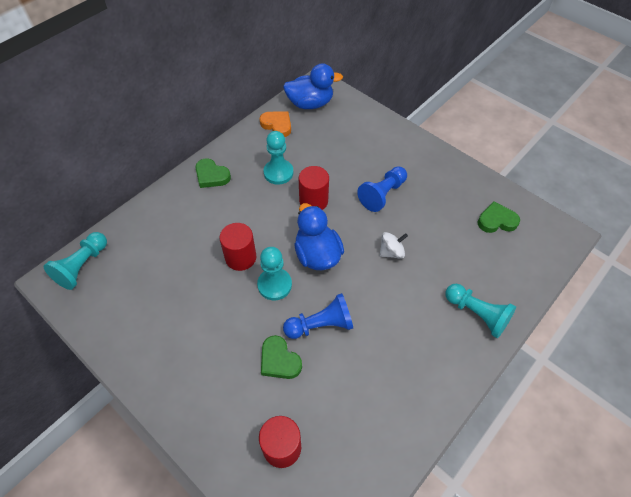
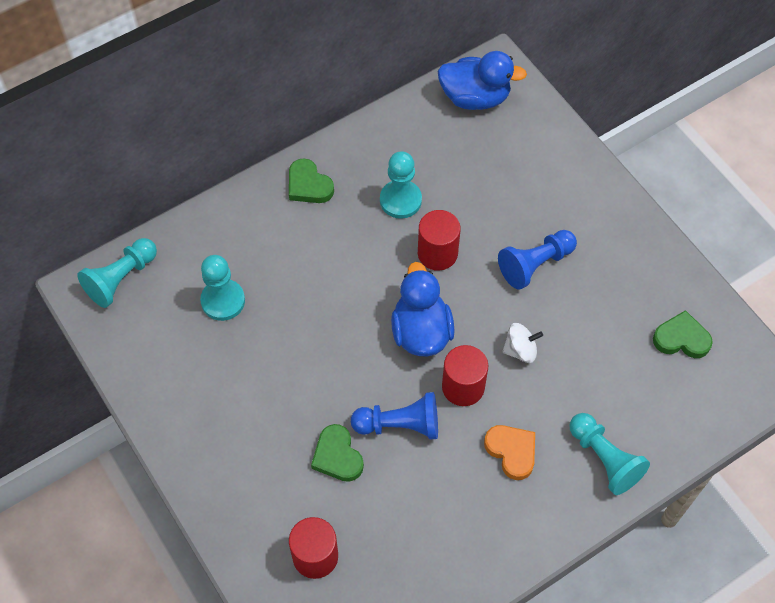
camera: 15 degrees right, 5 degrees up
red cylinder [219,223,257,271] -> red cylinder moved to [442,345,488,406]
turquoise pawn [257,247,292,300] -> turquoise pawn moved to [200,255,245,321]
orange heart [260,111,291,137] -> orange heart moved to [484,425,535,480]

